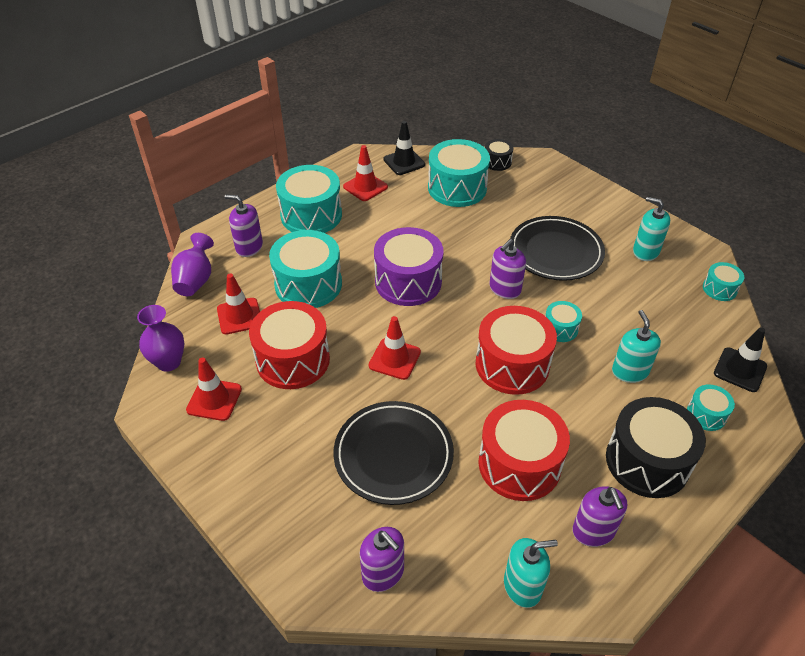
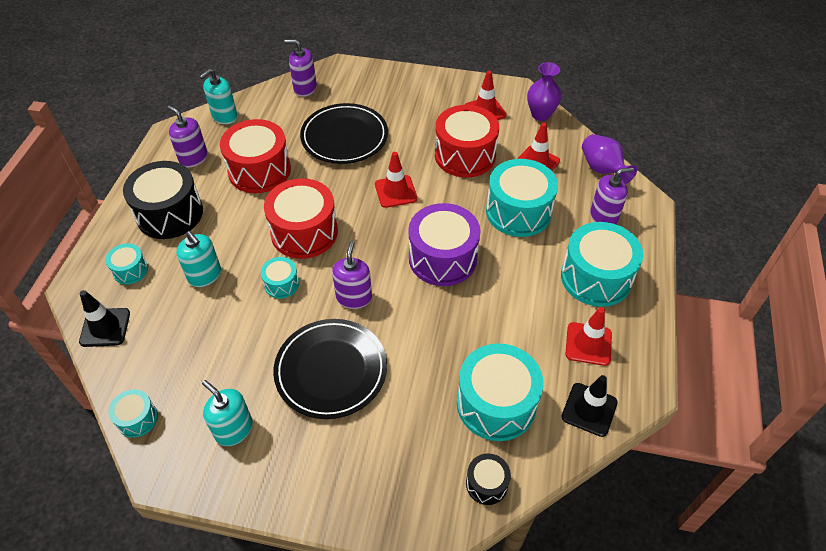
camera: 145 degrees right, 5 degrees up
turquoise soap dispenser [633,197,670,261] -> turquoise soap dispenser turned 135 degrees counterclockwise [202,380,253,446]

